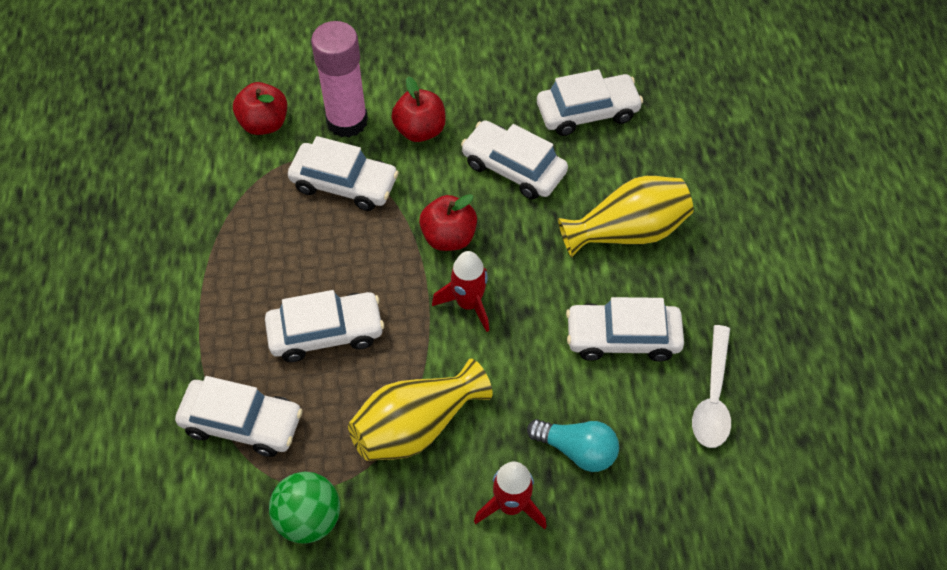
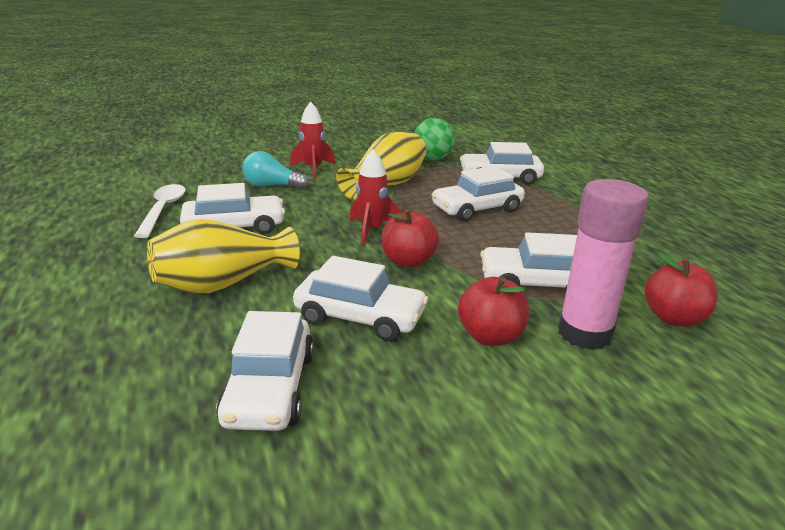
camera: 165 degrees right, 30 degrees down
white car [537,69,643,136] -> white car turned 60 degrees counterclockwise [216,311,314,431]

